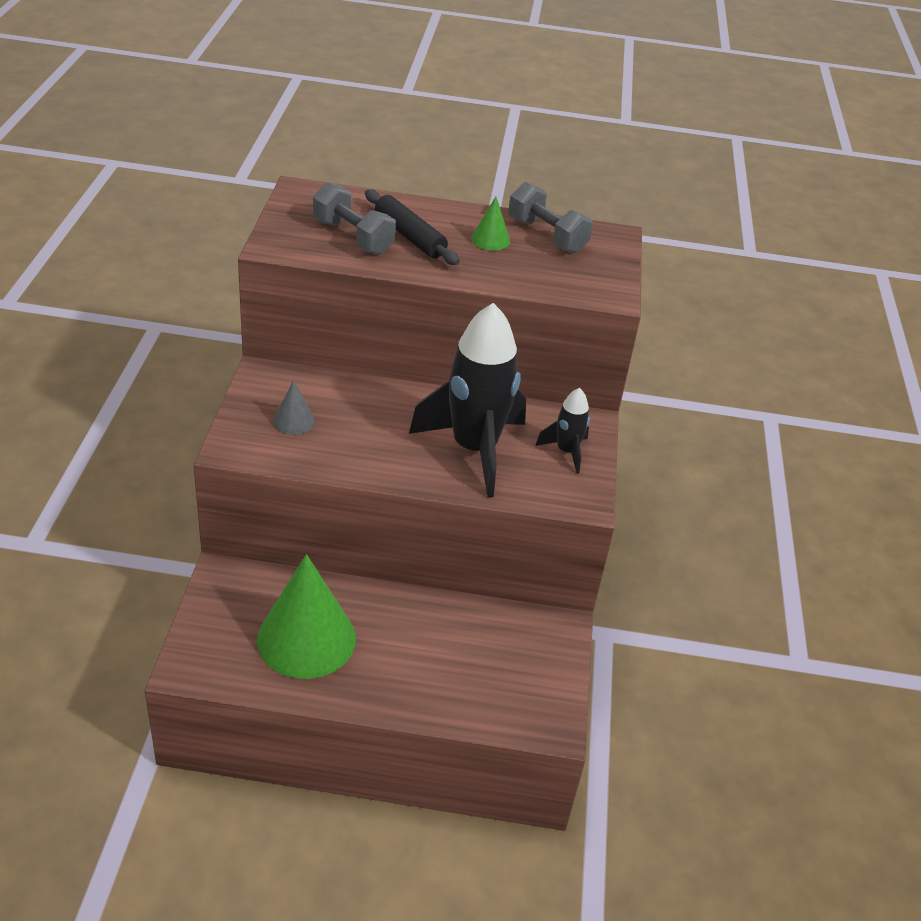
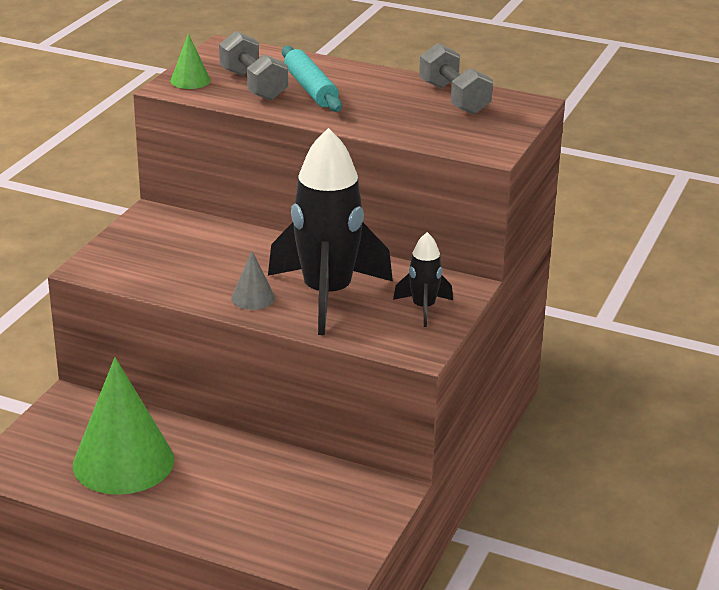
camera: 20 degrees right, 10 degrees down
grey cone [273,380,315,435] -> grey cone moved to [231,251,275,310]
black rolling pin [365,189,460,265] -> turquoise rolling pin [282,46,342,112]
green cone [471,196,510,251] -> green cone moved to [170,33,211,89]

